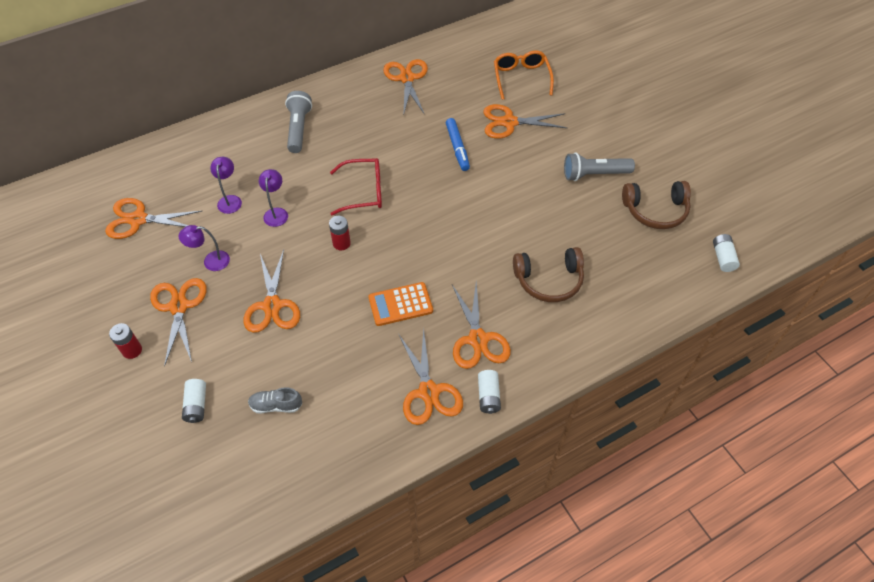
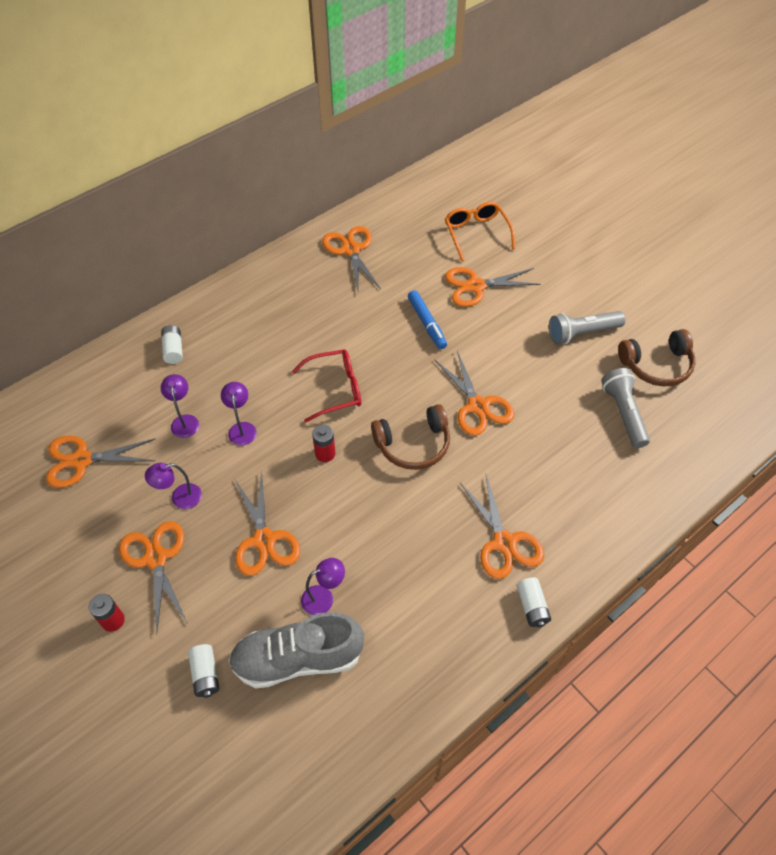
camera: 10 degrees left, 0 degrees up
grey shoe [248,387,302,414] -> grey shoe [228,612,364,688], size x2.13
grey flashlight [285,91,312,153] -> grey flashlight moved to [601,368,650,448]
orange calculator [368,282,433,326] -> none
orange scissors [399,327,463,425] -> orange scissors moved to [435,351,515,436]
brown headphones [513,247,584,302] -> brown headphones moved to [371,404,450,470]
white battery [713,234,740,272] -> white battery moved to [161,325,183,364]
none -> purple lamp [301,558,345,615]

